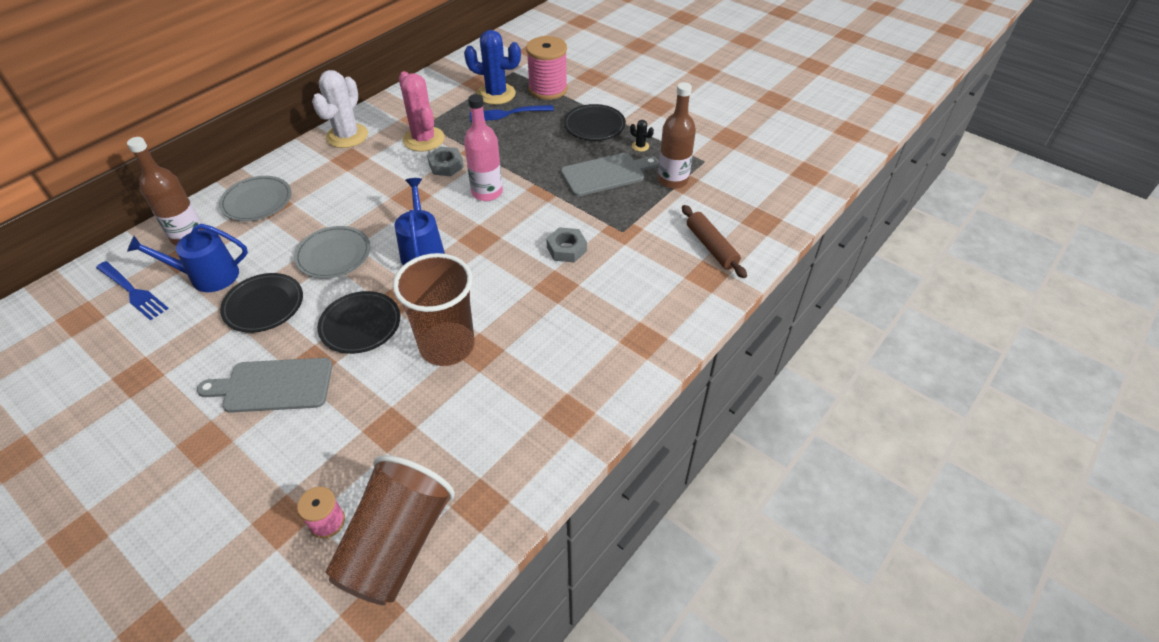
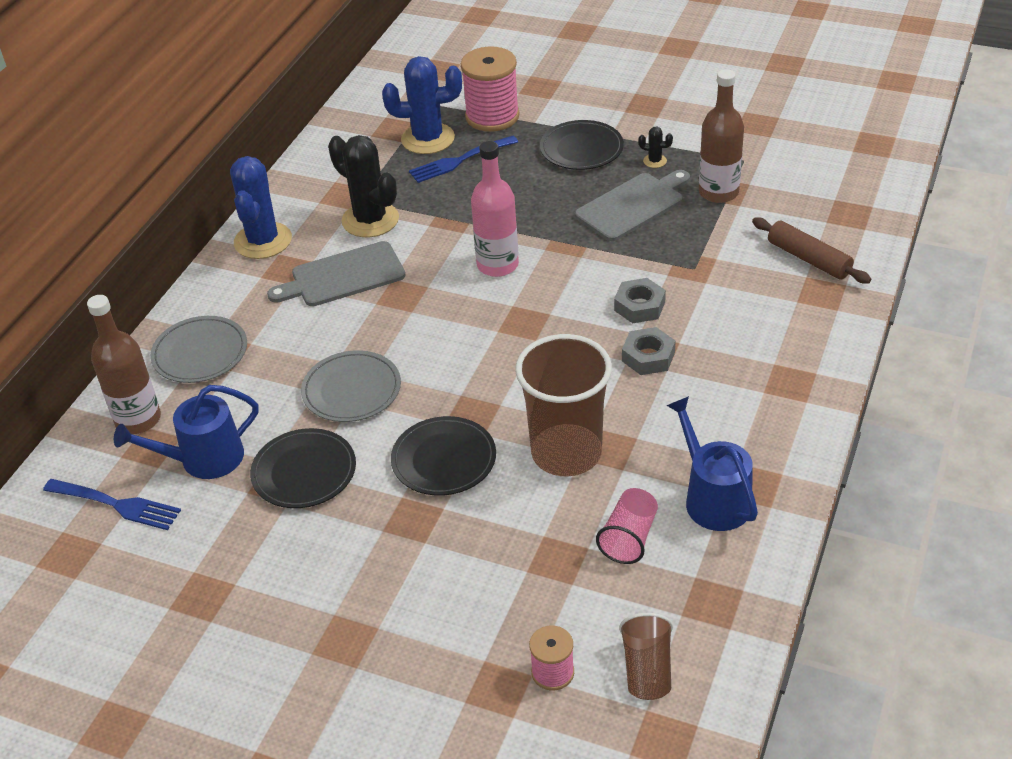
camera: 15 degrees left, 5 degrees down
grey cutting board [197,358,333,413] -> grey cutting board moved to [267,241,406,306]
white cactus [312,70,368,148] -> blue cactus [230,156,292,259]
brown cup [326,455,455,605] -> brown cup [619,613,673,700], size x0.51
blue watering can [395,178,445,265] -> blue watering can moved to [666,396,758,531]
pink cactus [399,71,445,152] -> black cactus [328,135,399,237]
grey nut [427,147,464,176] -> grey nut moved to [622,327,676,375]
none -> pink cup [596,488,658,564]

